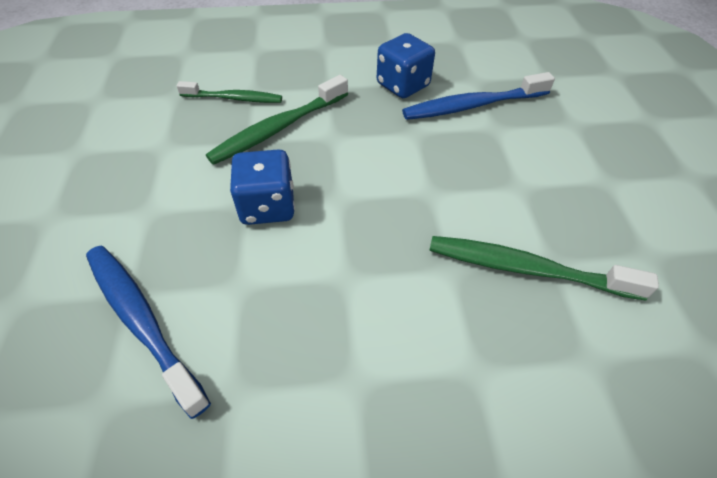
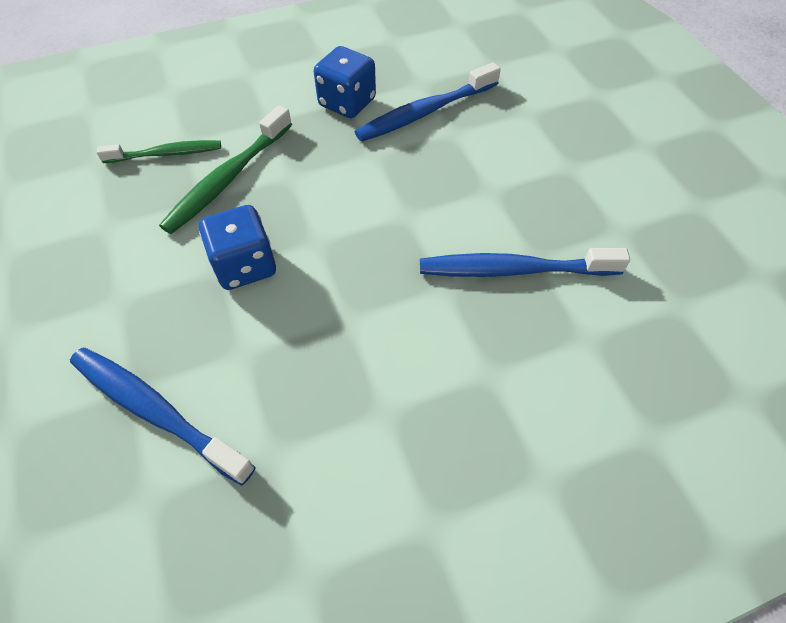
camera: 15 degrees left, 5 degrees up
green toothbrush [429,236,659,300] -> blue toothbrush [420,248,630,277]

